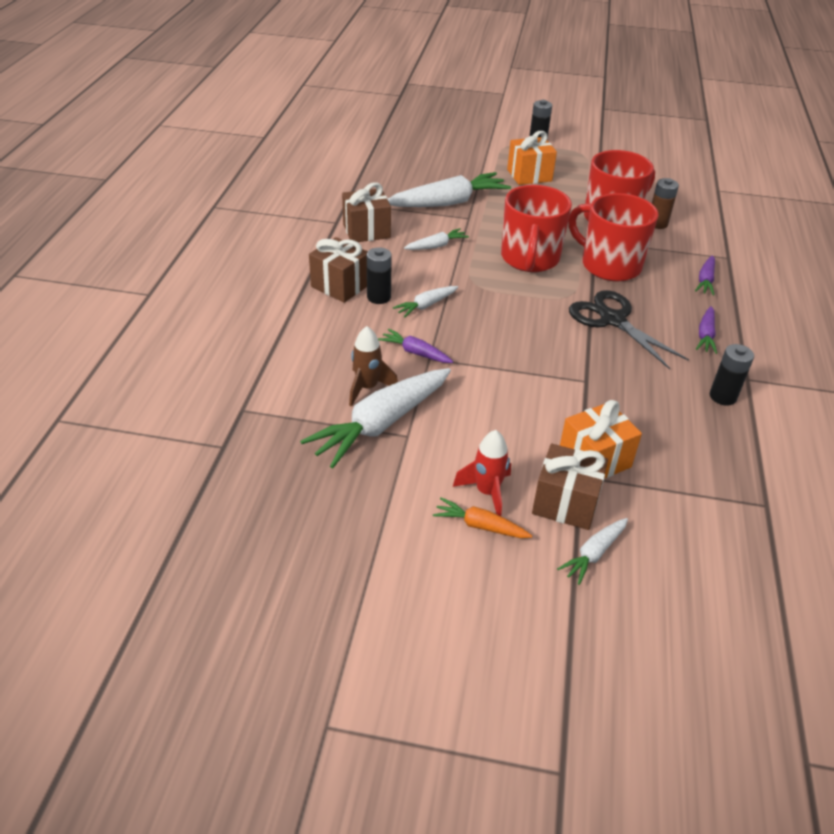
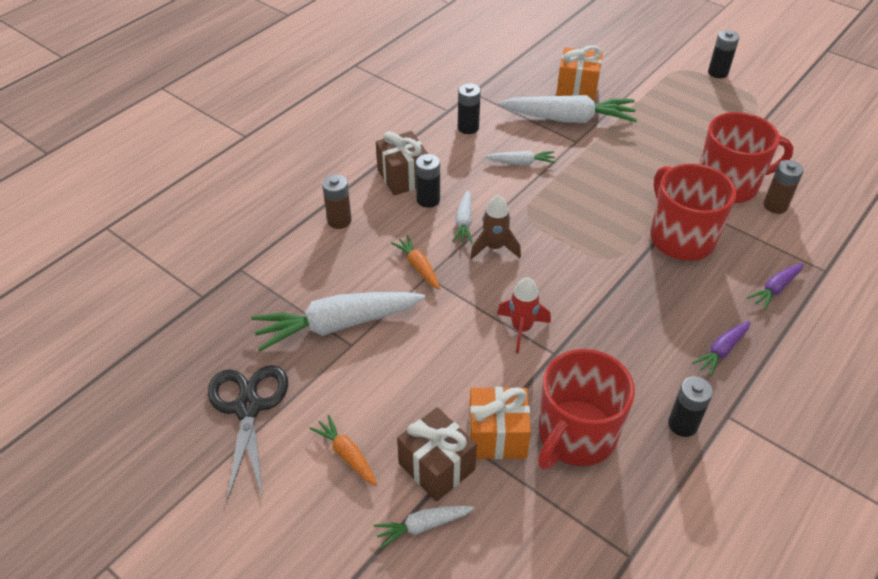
camera: 30 degrees right, 5 degrees up
brown gift [342,183,391,242] -> black battery [458,83,481,134]
brown rocket [349,326,398,407] -> brown rocket moved to [470,195,521,259]
purple carrot [378,328,453,363] -> orange carrot [391,235,440,290]
white carrot [393,286,458,318] -> white carrot turned 75 degrees counterclockwise [452,190,473,243]
red rocket [453,430,511,516] -> red rocket moved to [497,277,551,354]
red mug [501,185,572,272] -> red mug moved to [538,349,635,469]
orange gift [507,131,557,185] -> orange gift moved to [556,45,603,101]
black scissors [569,290,689,369] -> black scissors moved to [208,365,288,501]
none -> brown battery [322,175,351,229]

